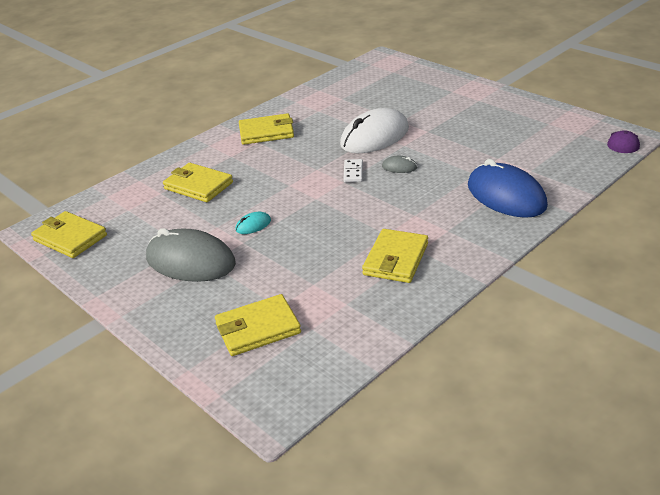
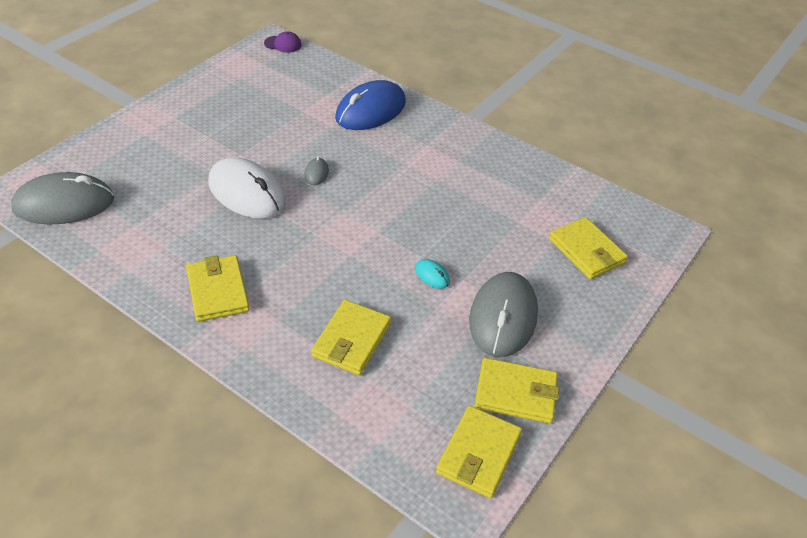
camera: 105 degrees left, 10 degrees up
white domino [344,159,363,182] -> none
yellow wallet [362,229,428,283] -> yellow wallet moved to [475,358,559,424]
none -> grey mouse [11,172,114,224]

